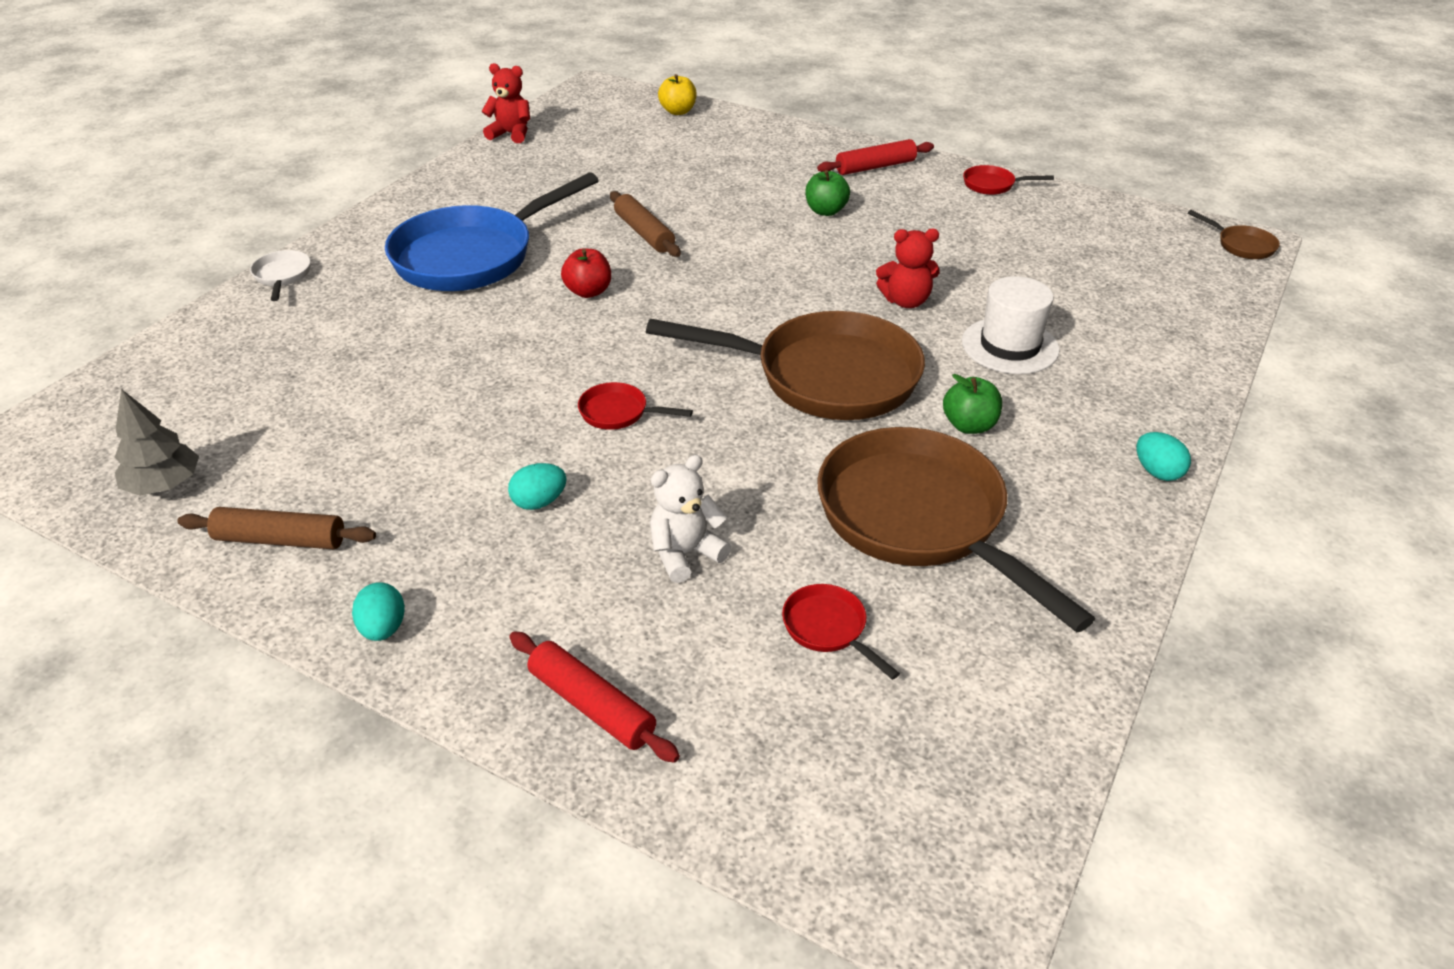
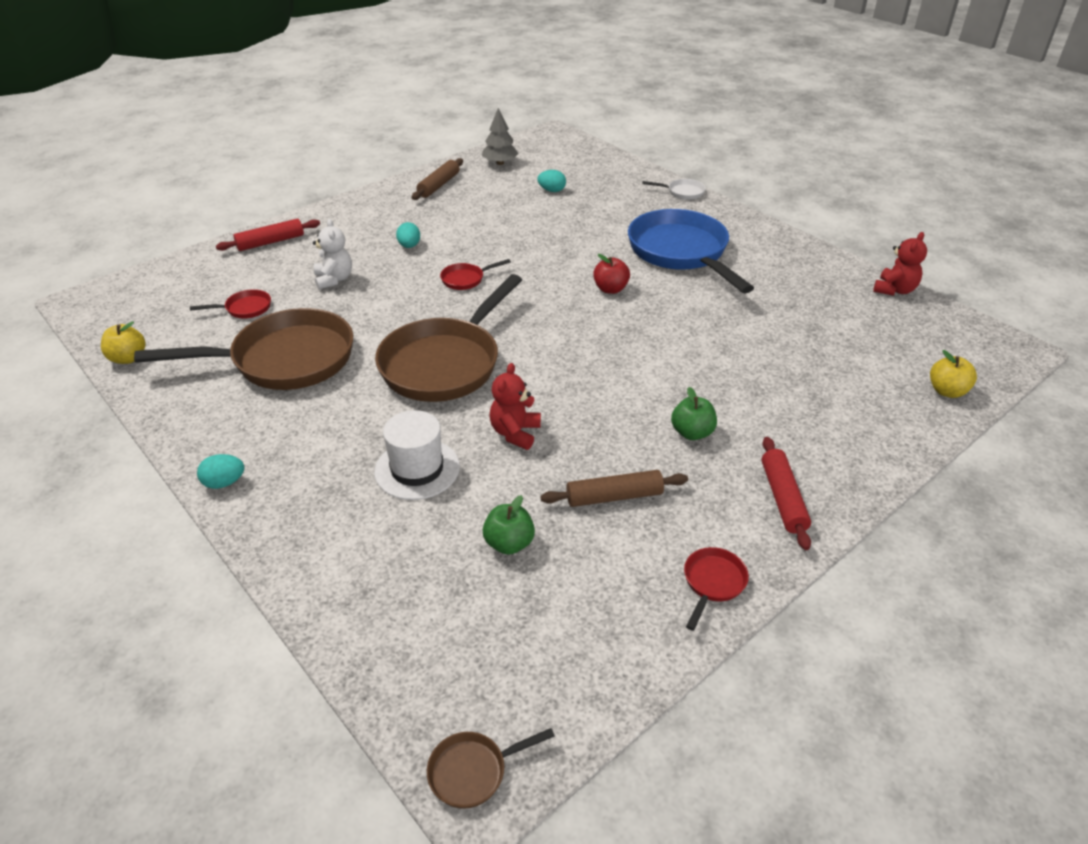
camera: 110 degrees right, 0 degrees up
turquoise egg [352,582,405,641] -> turquoise egg moved to [537,170,566,192]
red pan [578,382,693,430] -> red pan turned 150 degrees counterclockwise [440,259,511,290]
brown rolling pin [610,191,681,257] -> brown rolling pin moved to [541,470,688,507]
green apple [943,374,1002,434] -> green apple moved to [483,495,535,555]
none -> yellow apple [101,321,146,364]

